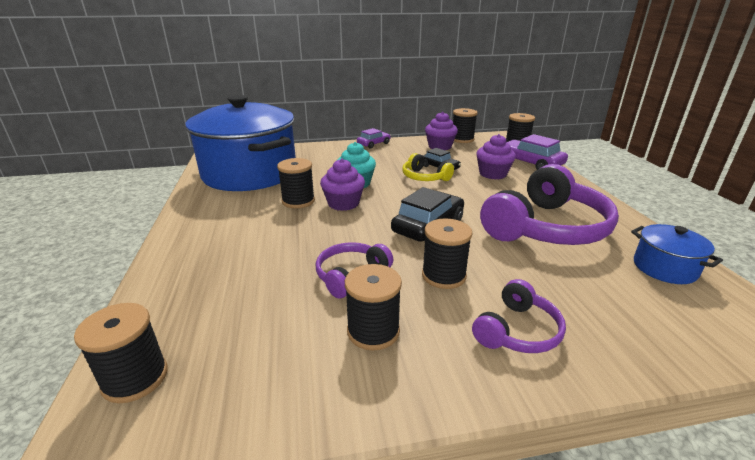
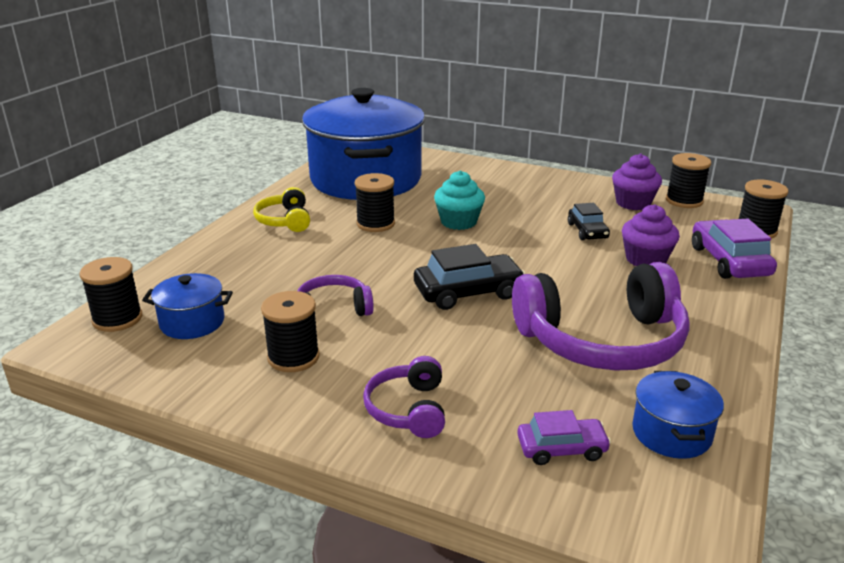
camera: 35 degrees right, 0 degrees up
purple cupcake [320,159,365,211] -> none
purple car [357,128,391,148] -> purple car moved to [517,410,611,465]
yellow headphones [402,153,454,181] -> yellow headphones moved to [253,187,310,232]
black spool [422,218,472,289] -> none
purple headphones [472,279,566,353] -> purple headphones turned 105 degrees clockwise [363,356,445,438]
none -> blue pot [142,273,233,339]

